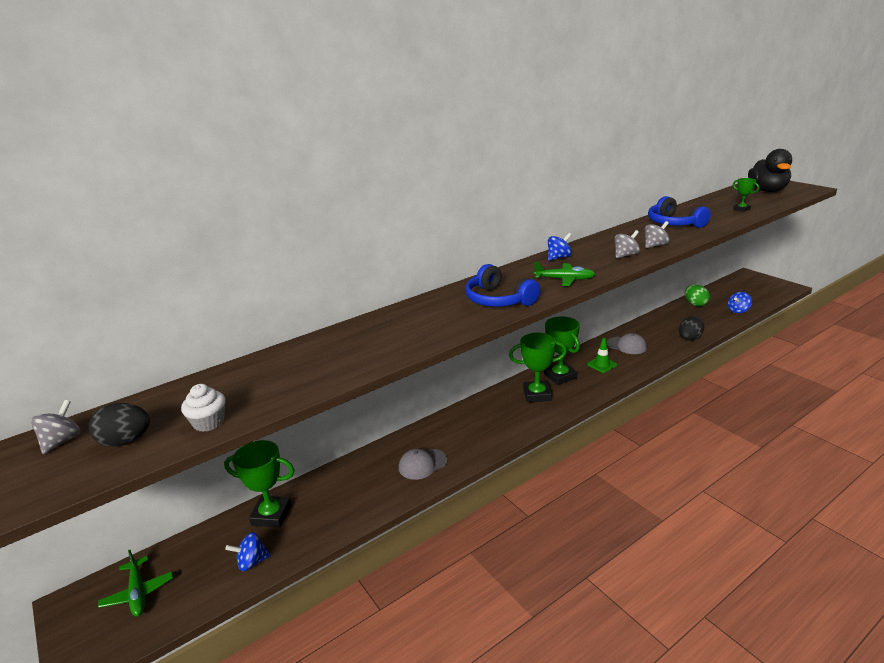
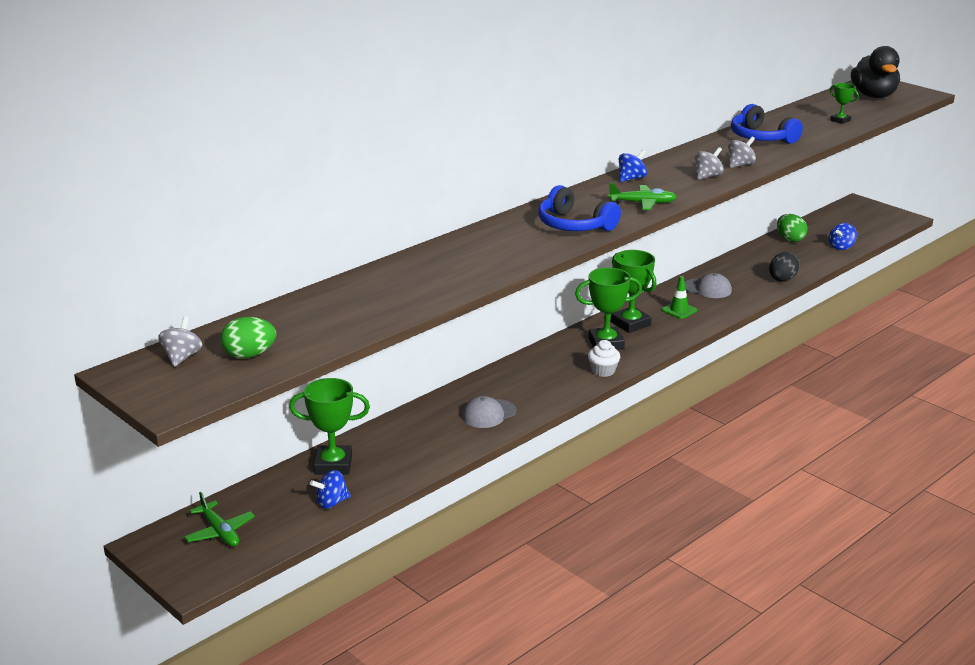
camera: 10 degrees left, 0 degrees up
black egg [89,403,150,447] -> green egg [221,317,276,358]
white cupcake [181,384,225,432] -> white cupcake moved to [588,340,620,377]

